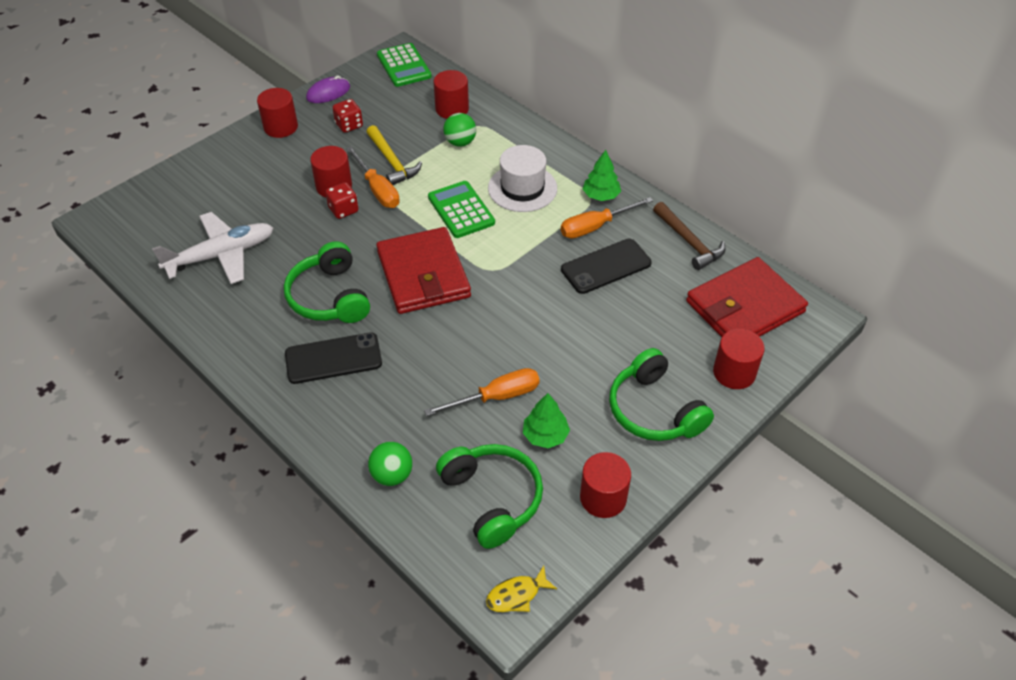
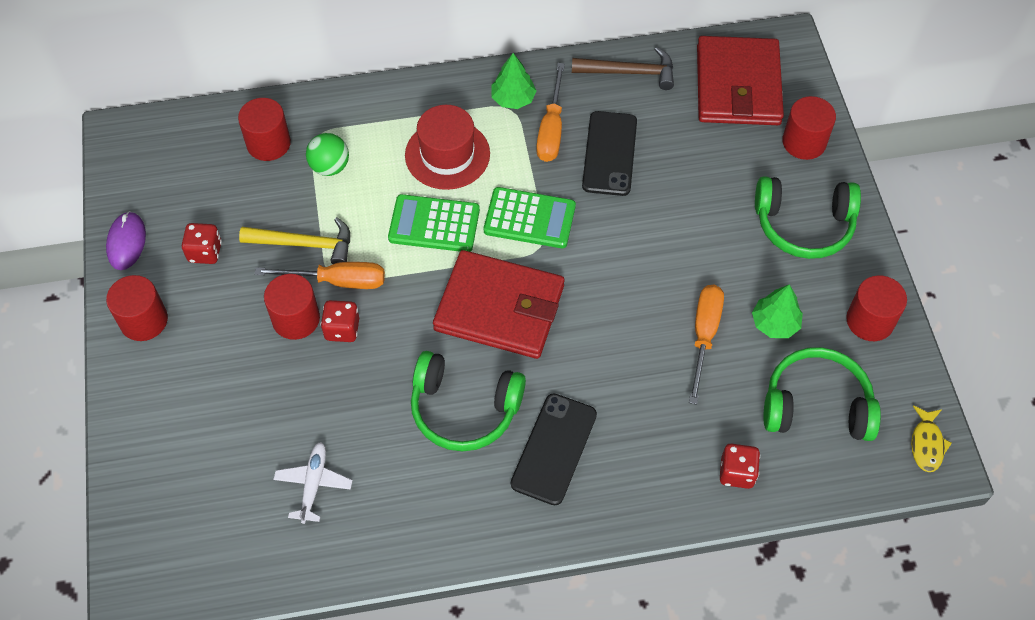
camera: 55 degrees left, 10 degrees up
white plane [152,212,273,284] -> white plane [273,442,353,524], size x0.56
green ball [368,442,412,486] -> red dice [720,444,760,489]
green calculator [377,43,432,87] -> green calculator moved to [484,187,576,248]
white hat [488,145,557,212] -> red hat [405,105,490,190]

